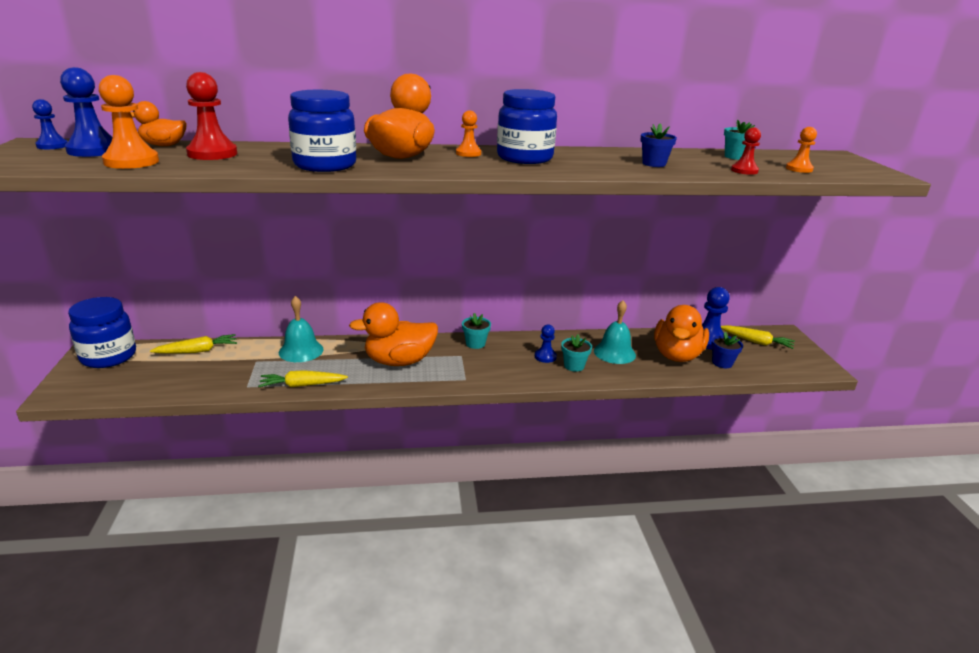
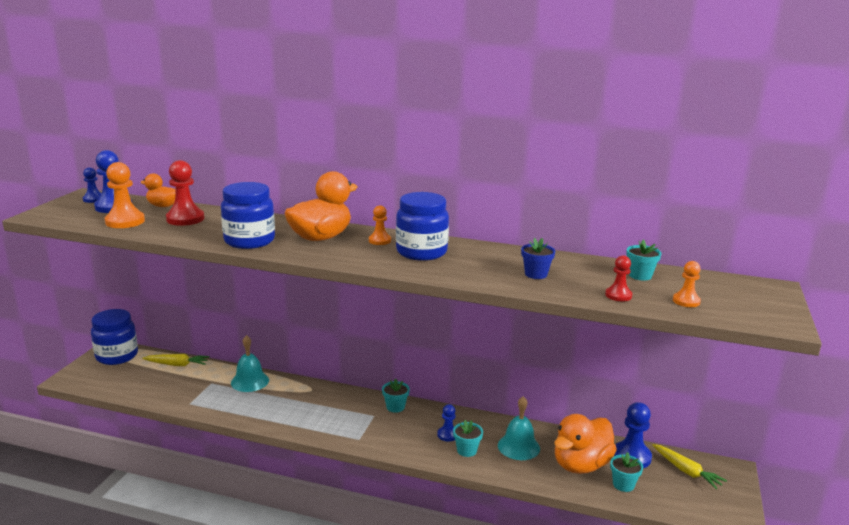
camera: 25 degrees right, 5 degrees down
yellow carrot [258,370,348,387] -> none
orange duck [349,302,438,366] -> none
blue flower pot [711,332,743,368] -> turquoise flower pot [610,452,643,492]

